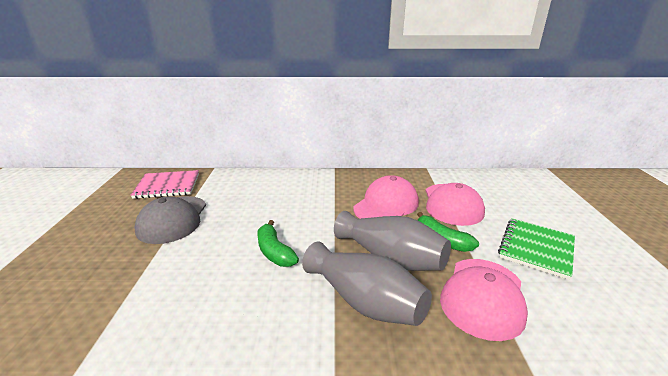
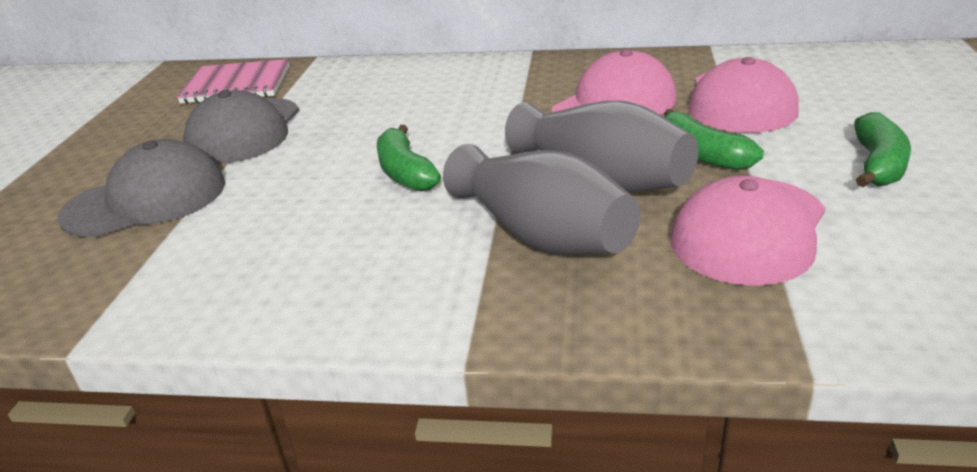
camera: 10 degrees right, 5 degrees up
green notebook [498,218,575,280] -> green banana [854,112,911,187]
none -> grey cap [57,139,225,237]

